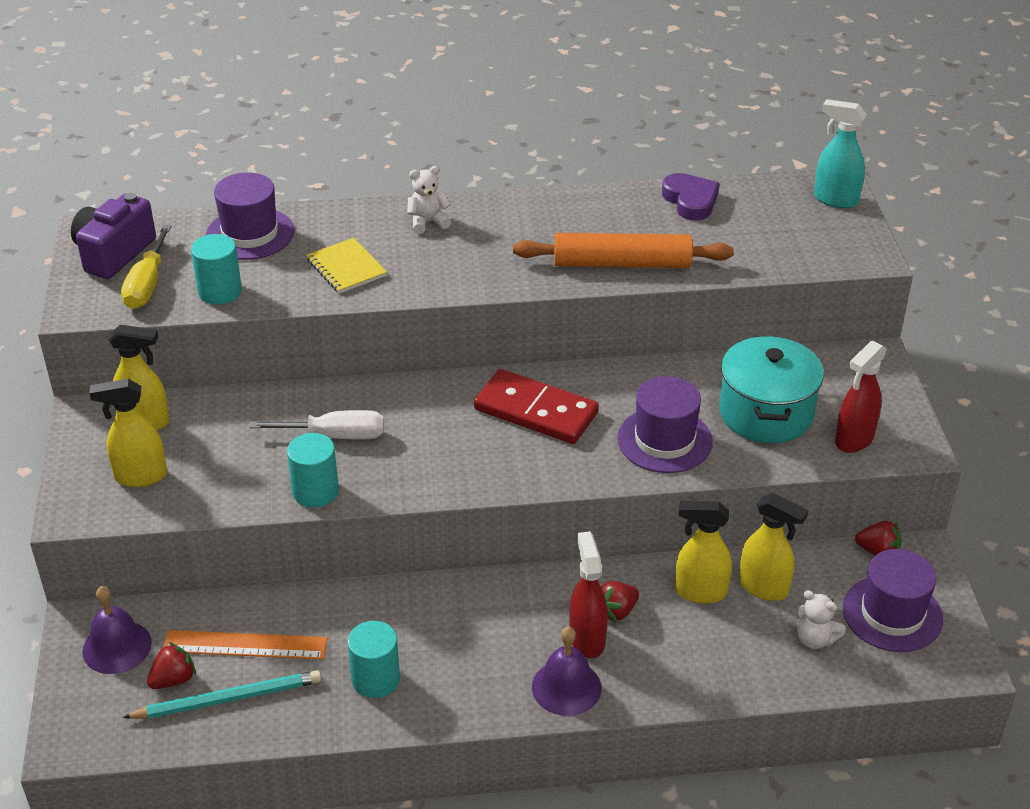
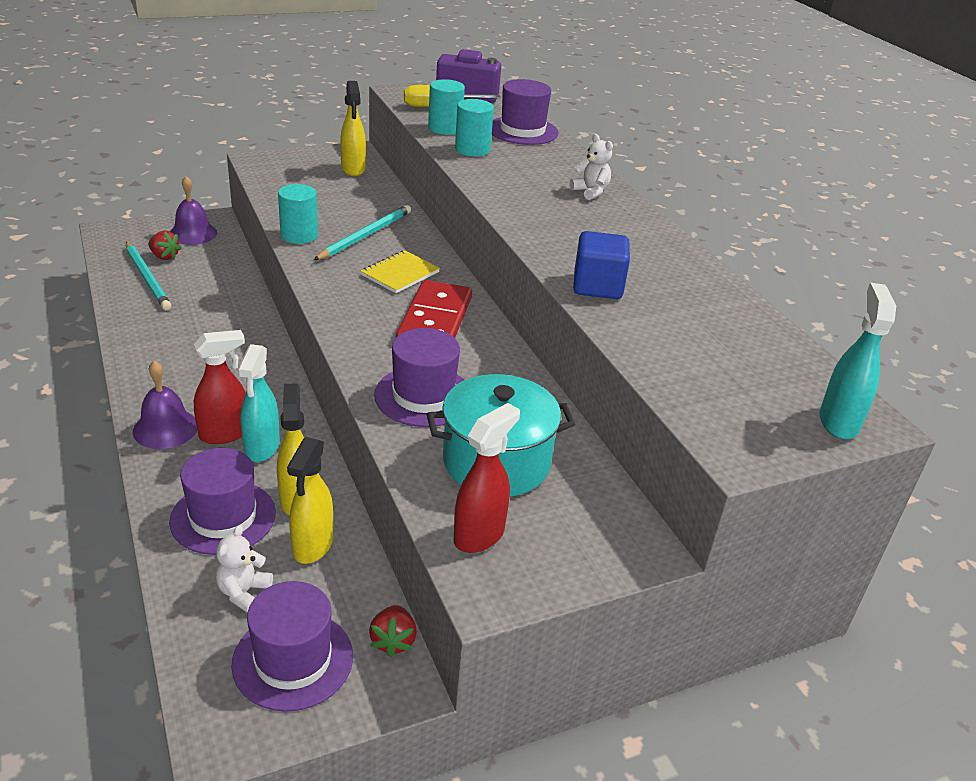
camera: 70 degrees right, 5 degrees down
yellow spray bottle [89,379,167,487] -> none
orange ruler [163,630,328,659] -> none
white screwdriver [249,410,384,440] -> turquoise pencil [314,205,411,260]
yellow notebook [306,238,387,294] -> yellow notebook moved to [361,250,440,293]
turquoise cylinder [347,621,400,698] -> turquoise cylinder moved to [455,99,494,156]
orange rolling pin [513,233,734,268] -> blue cube [573,231,630,299]
red strawberry [601,581,639,622] -> turquoise spray bottle [238,344,280,462]
purple heart [662,173,719,221] -> none
red spray bottle [835,341,887,453] -> red spray bottle turned 105 degrees clockwise [454,403,520,553]
none -> purple hat [169,448,276,555]

